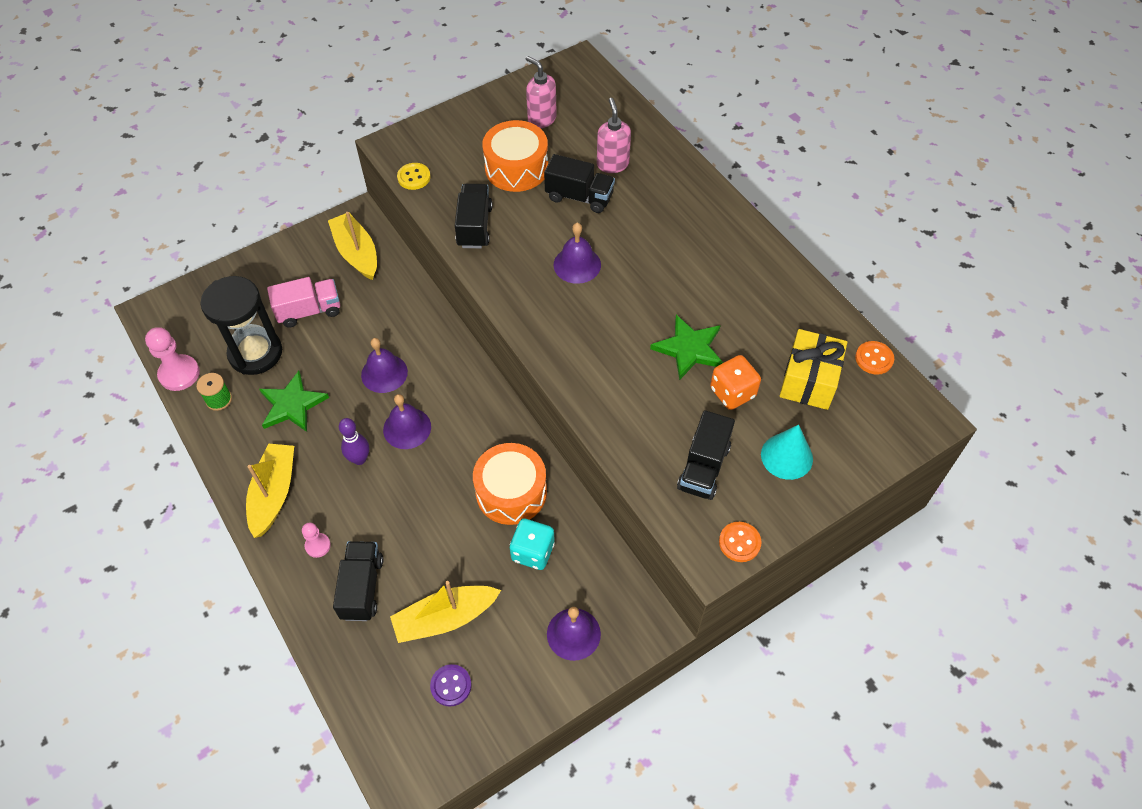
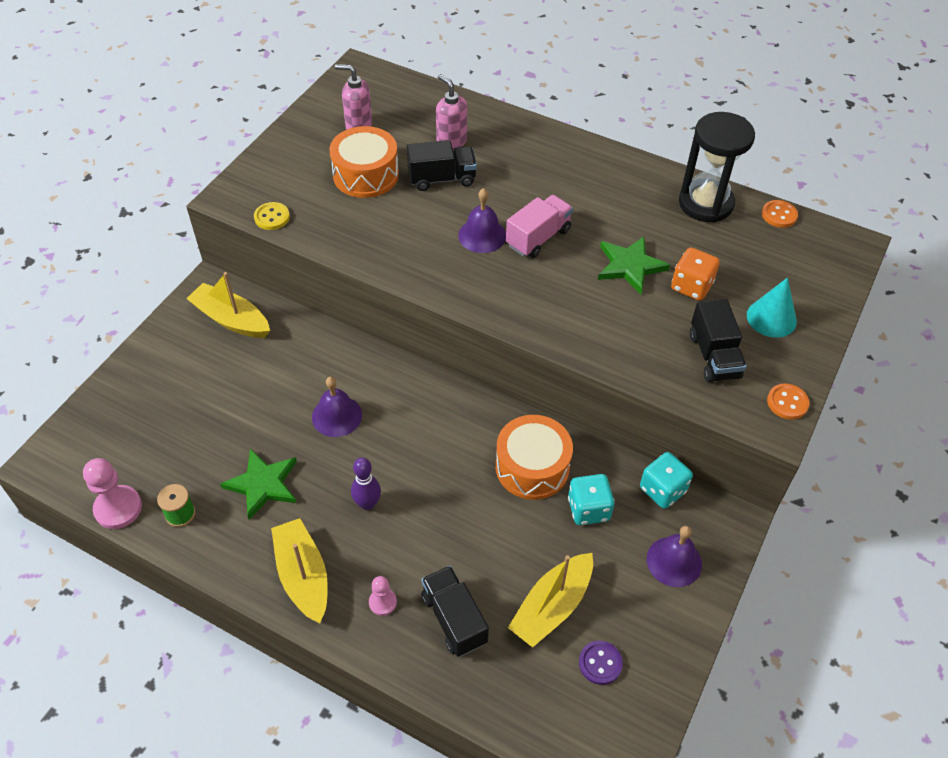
camera: 30 degrees left, 5 degrees down
black hourglass [201,276,282,375] -> black hourglass moved to [679,112,755,223]
pink truck [267,277,340,328] -> pink truck moved to [506,195,573,258]
purple bell [383,394,431,449] -> none
black truck [455,184,493,248] -> none
yellow gift [780,329,848,410] -> none
none -> turquoise dice [640,452,693,509]

